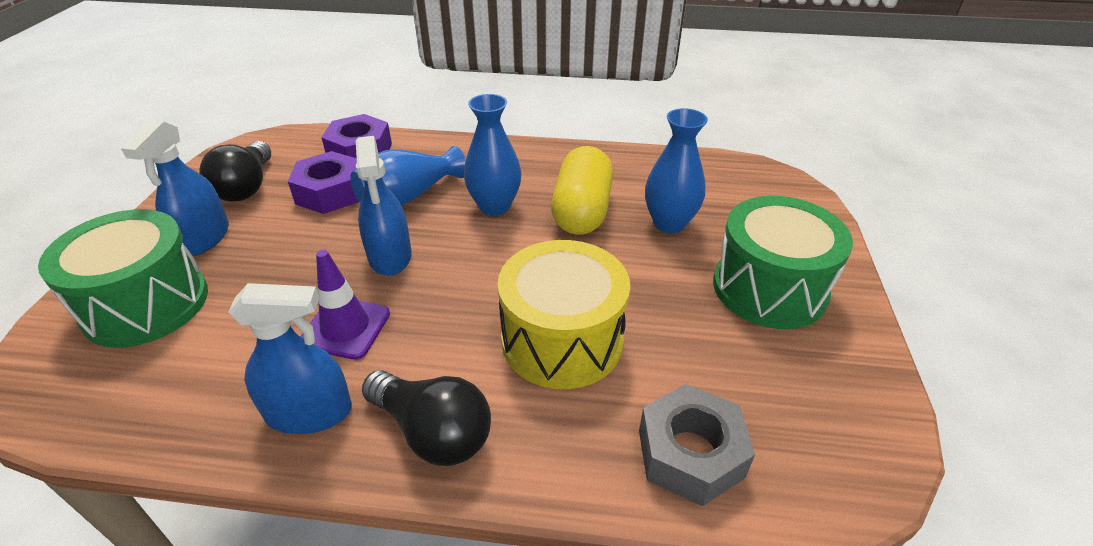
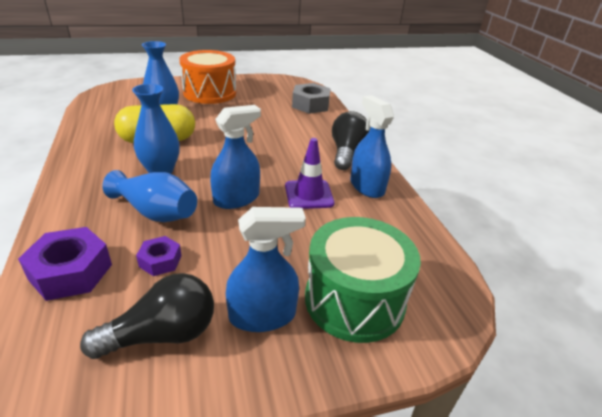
camera: 115 degrees left, 5 degrees down
purple nut [288,151,359,214] -> purple nut [136,236,182,276], size x0.57
yellow drum [497,240,630,389] -> none
green drum [713,196,853,329] -> orange drum [179,50,236,104]

